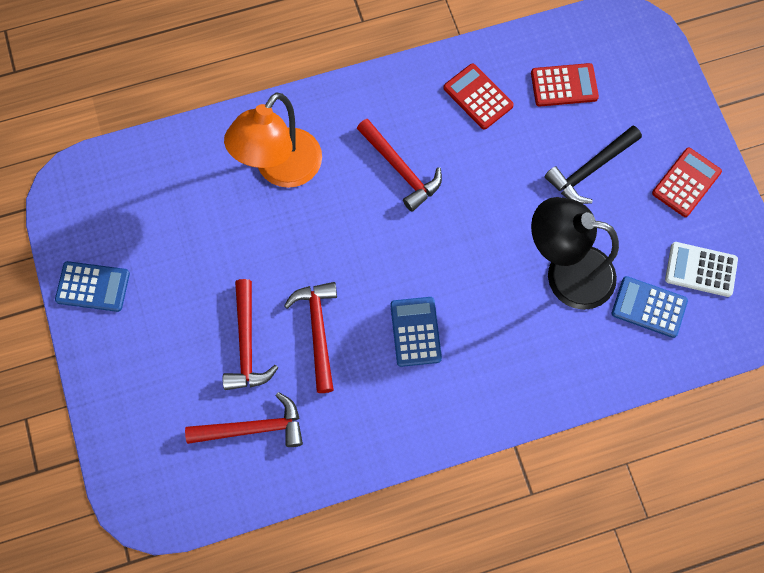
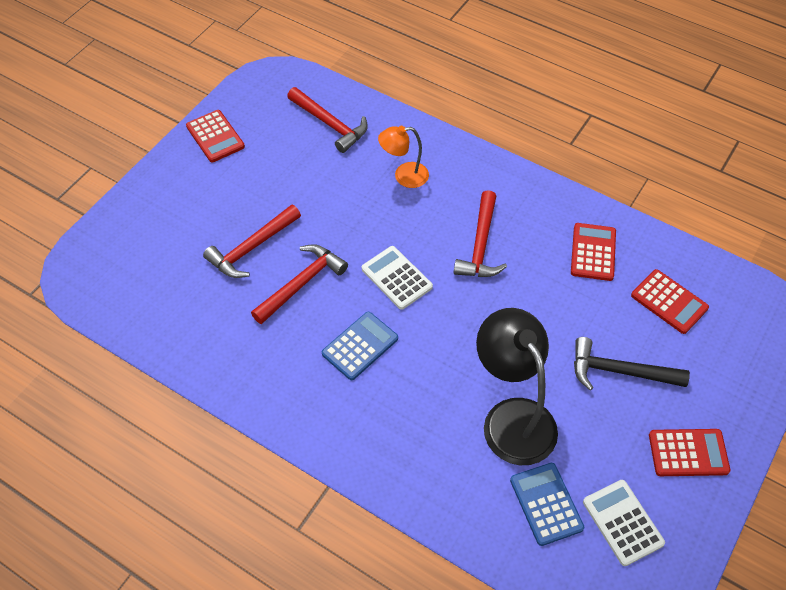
camera: 50 degrees right, 15 degrees down
blue calculator [55,261,130,312] -> red calculator [186,110,245,162]
red hammer [185,392,303,447] -> red hammer moved to [287,87,368,153]
orange lamp [224,92,322,188] -> orange lamp [378,126,429,188], size x0.55
none -> white calculator [362,246,433,310]

